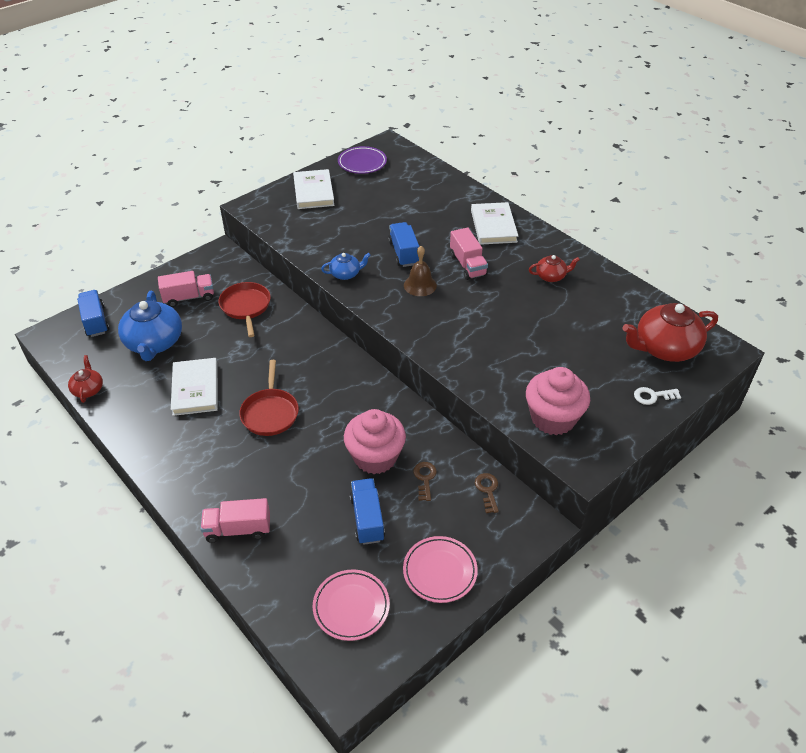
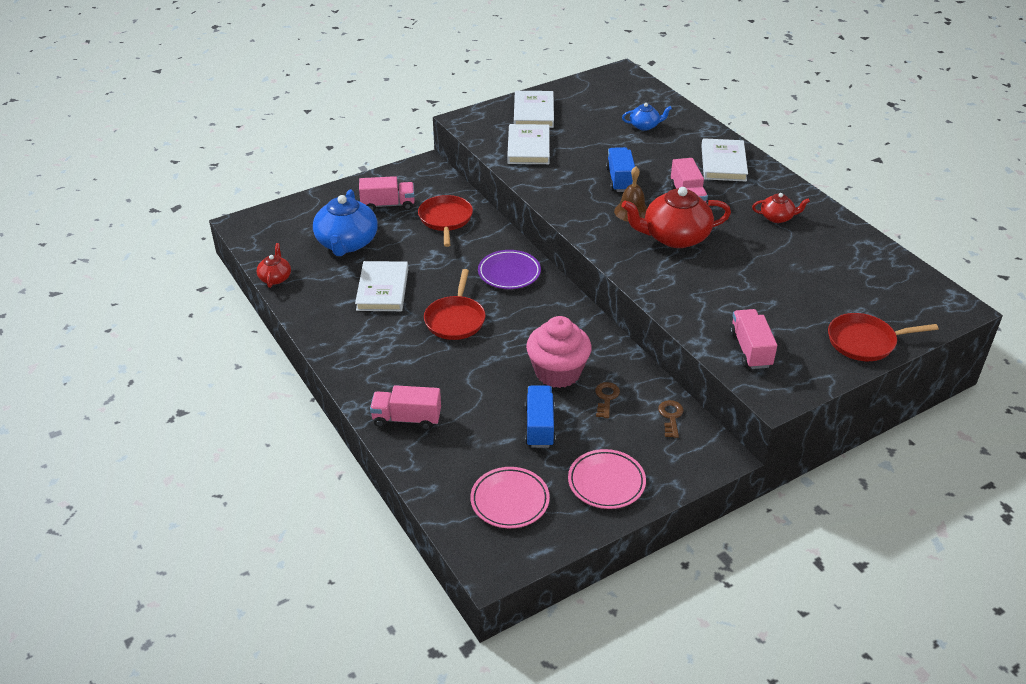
camera: 10 degrees right, 5 degrees down
blue truck [77,290,109,337] -> none
blue teapot [321,253,371,280] -> blue teapot moved to [622,103,672,131]
purple plate [338,146,387,174] -> purple plate moved to [478,250,541,289]
pink cupcake [526,367,590,435] -> pink truck [729,309,777,369]
red teapot [623,303,718,362] -> red teapot moved to [622,187,731,248]
white key [634,387,681,405] -> red pan [828,313,939,361]
none -> white book [507,124,550,164]

